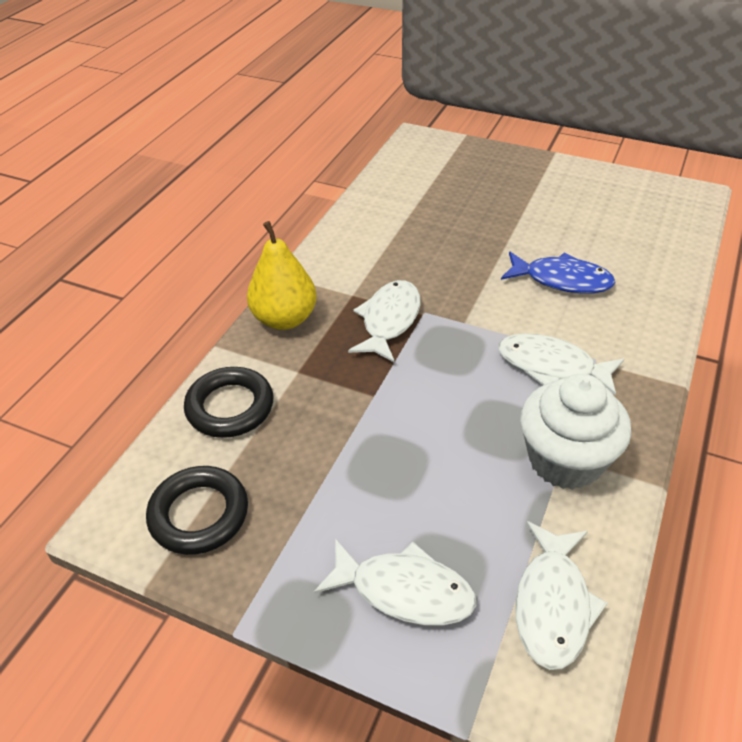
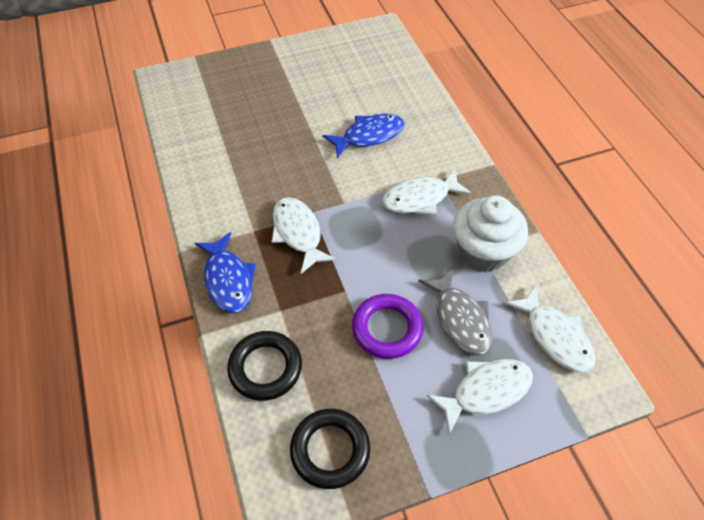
camera: 45 degrees left, 10 degrees up
yellow pear [247,221,317,330] -> blue fish [195,232,256,313]
none -> purple ring [352,294,423,359]
none -> grey fish [418,268,492,356]

